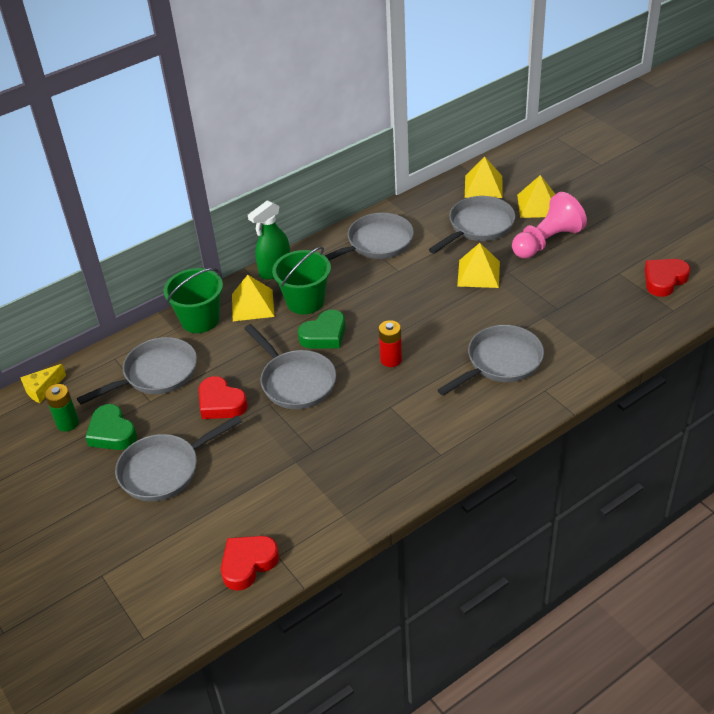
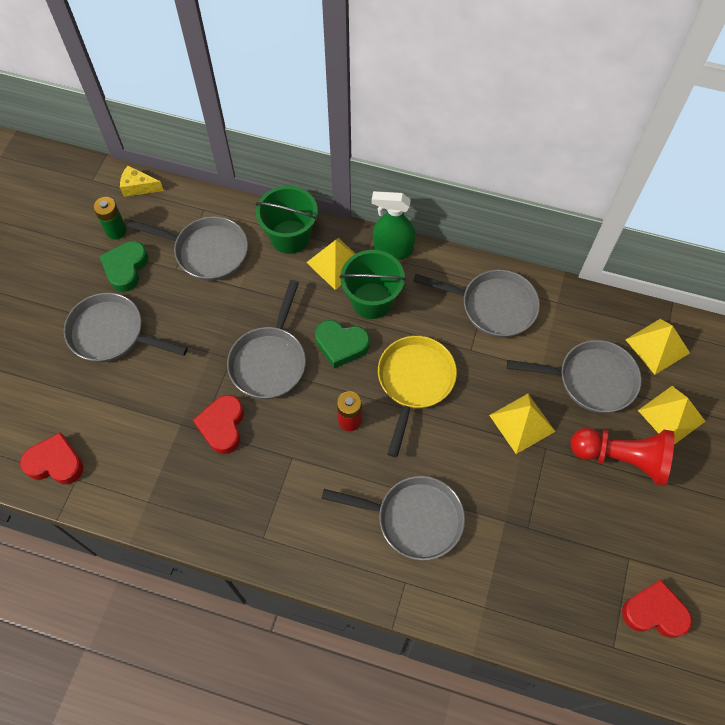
camera: 50 degrees right, 20 degrees up
red heart [199,376,248,419] -> red heart moved to [193,395,244,454]
pink pawn [512,192,587,258] -> red pawn [570,428,674,486]
none -> yellow pan [378,336,457,457]

